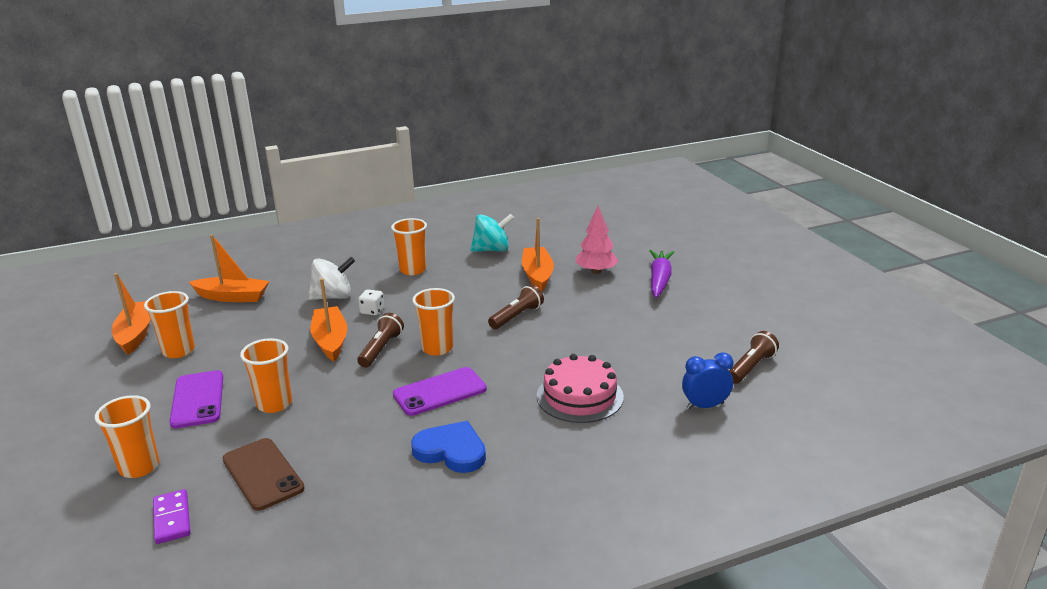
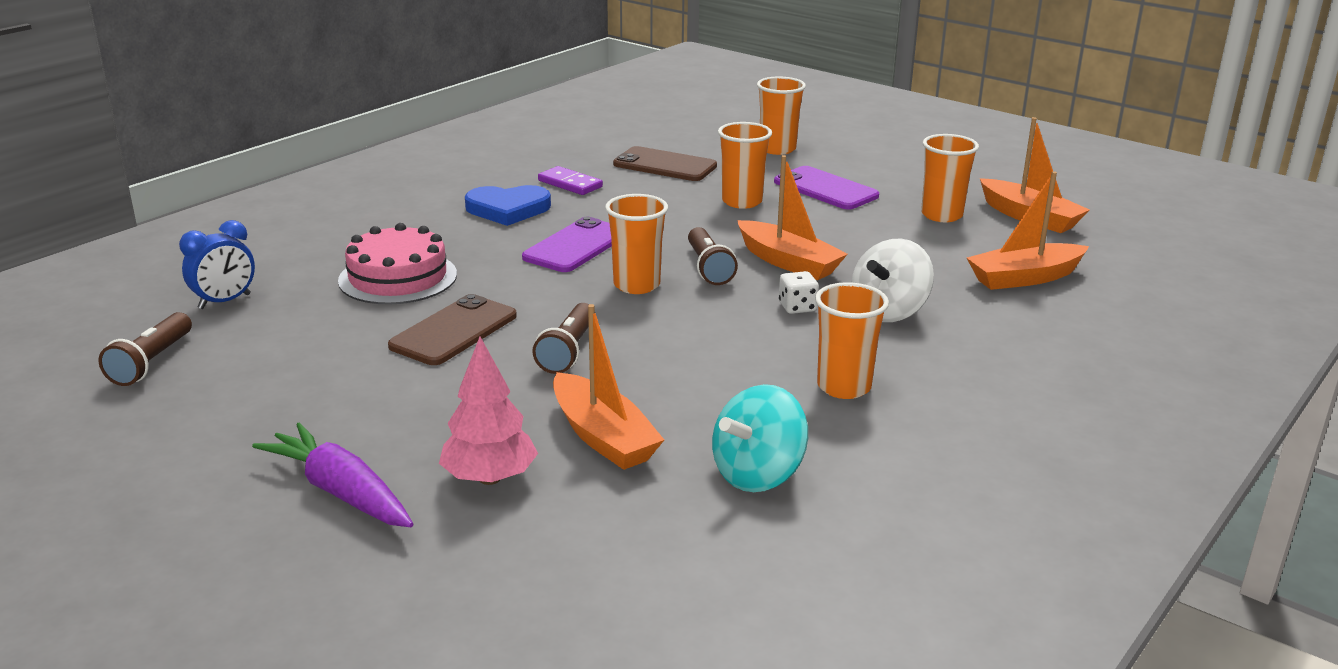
camera: 150 degrees right, 0 degrees up
purple domino [153,489,191,544] -> purple domino moved to [538,166,603,195]
purple carrot [649,250,674,298] -> purple carrot turned 150 degrees clockwise [252,422,413,527]
none -> brown phone [388,294,517,365]

